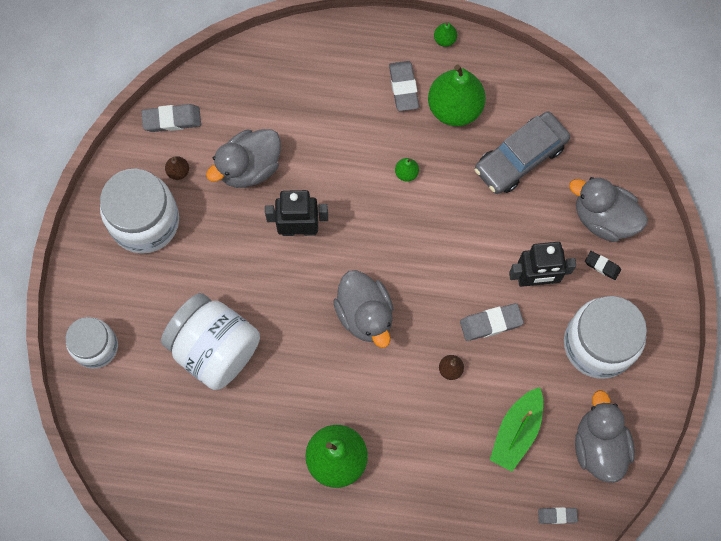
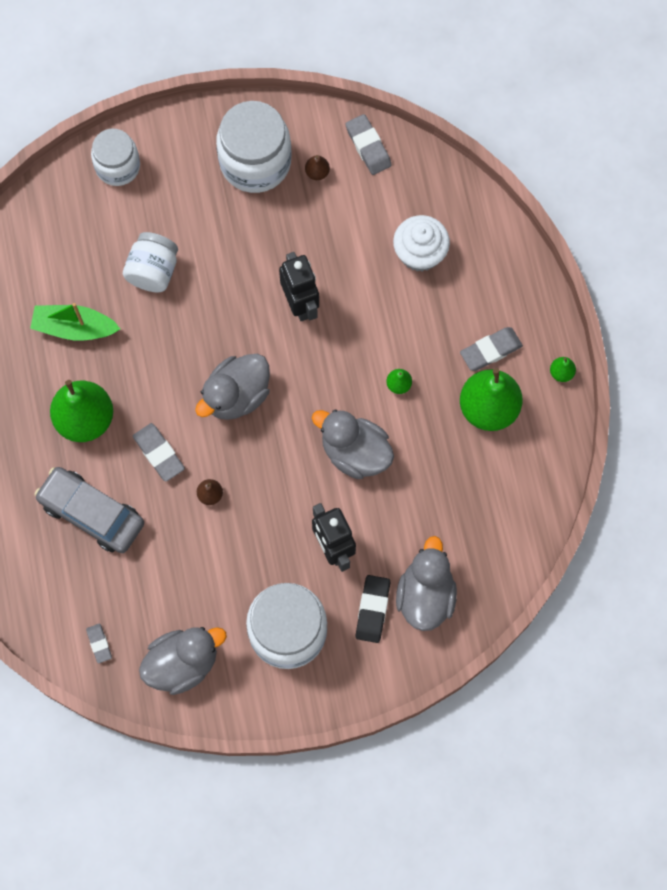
camera: 70 degrees right, 0 degrees up
white jar [161,293,260,390] -> white jar [123,232,178,292], size x0.63
grey duck [206,129,281,188] -> grey duck moved to [312,409,394,479]
grey eraser [460,303,524,341] -> grey eraser moved to [133,423,185,482]
grey car [475,111,570,194] -> grey car moved to [35,467,144,553]
green boat [490,387,543,472] -> green boat moved to [30,303,120,341]
black eraser [585,251,621,280] -> black eraser [355,575,391,643], size x1.64
none -> white cupcake [393,215,450,272]

